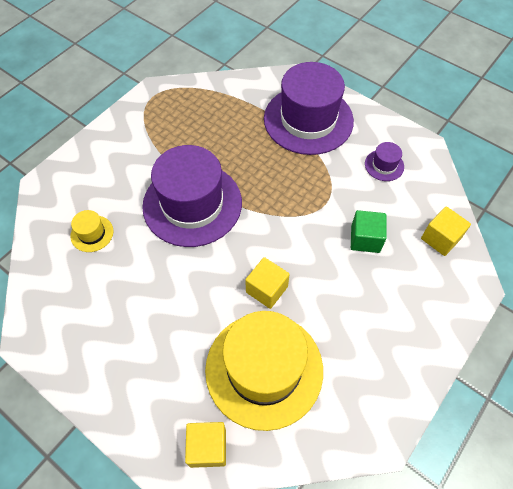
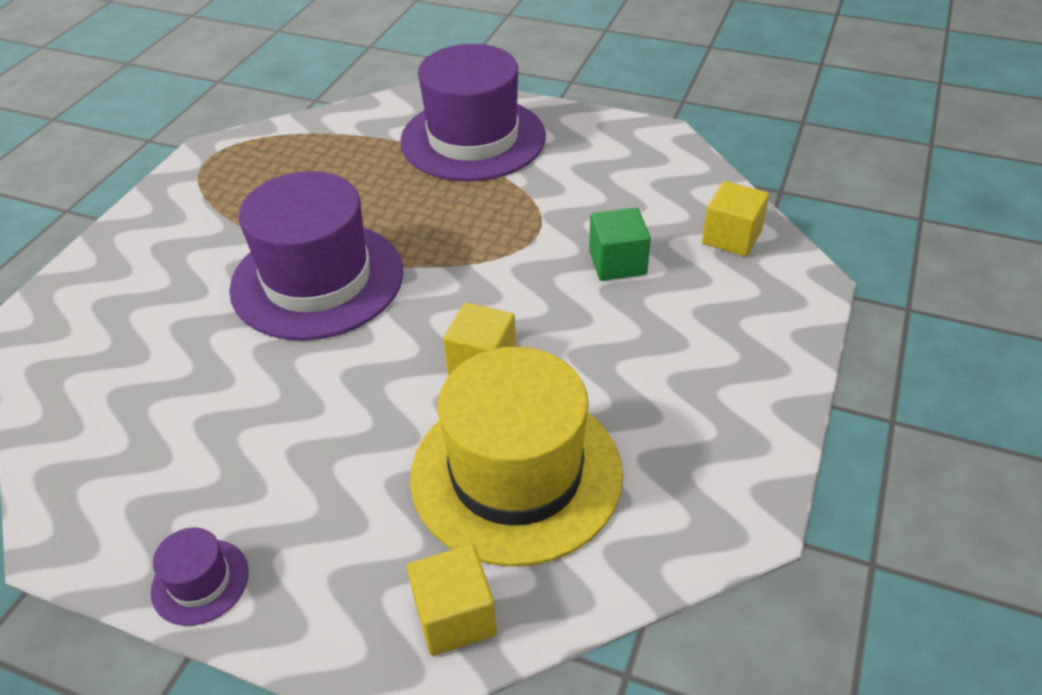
camera: 15 degrees left, 15 degrees down
yellow hat [70,210,113,252] -> none
purple hat [365,142,404,181] -> purple hat moved to [151,527,249,626]

